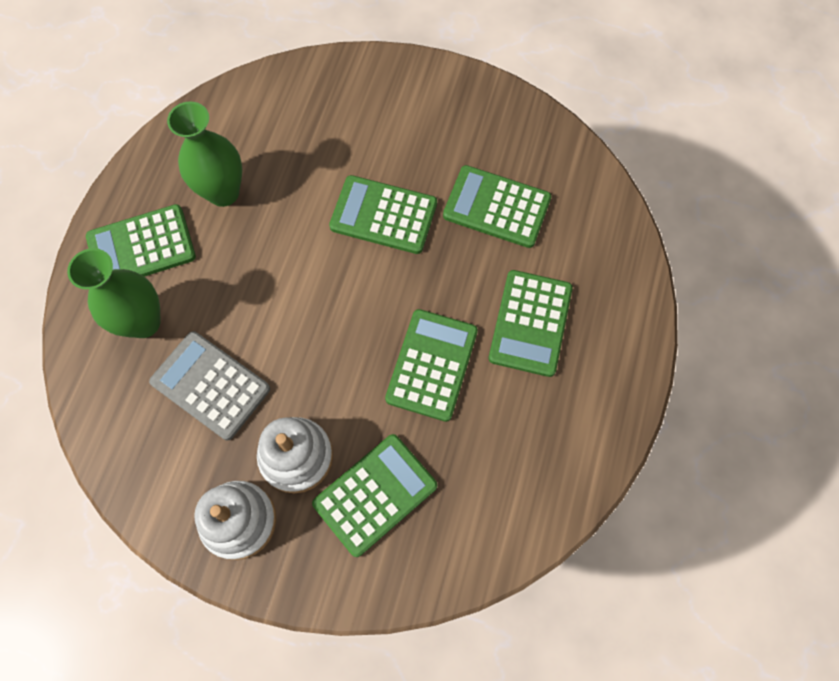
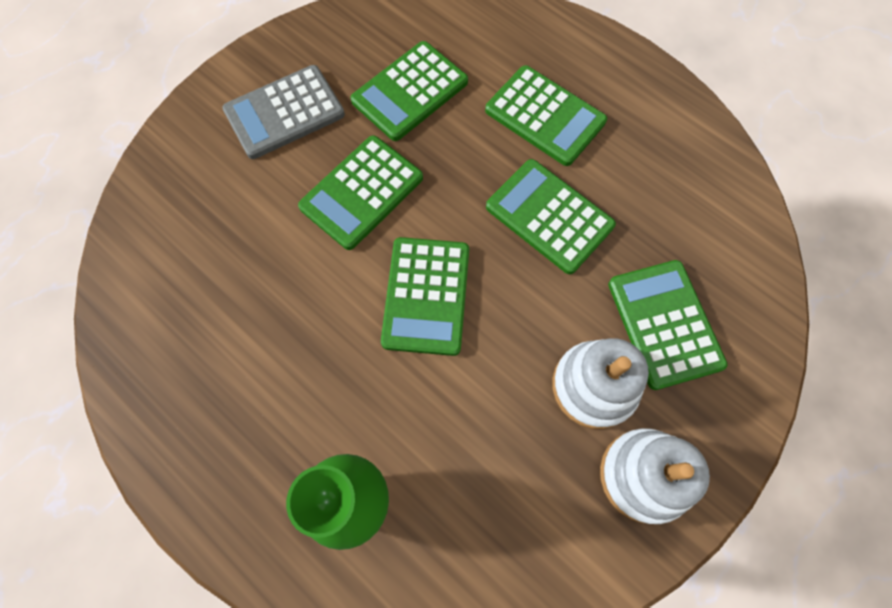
camera: 65 degrees left, 0 degrees up
green calculator [86,204,196,277] -> green calculator moved to [381,237,469,356]
grey calculator [149,331,270,440] -> grey calculator moved to [222,65,345,159]
green vase [167,102,242,207] -> none

